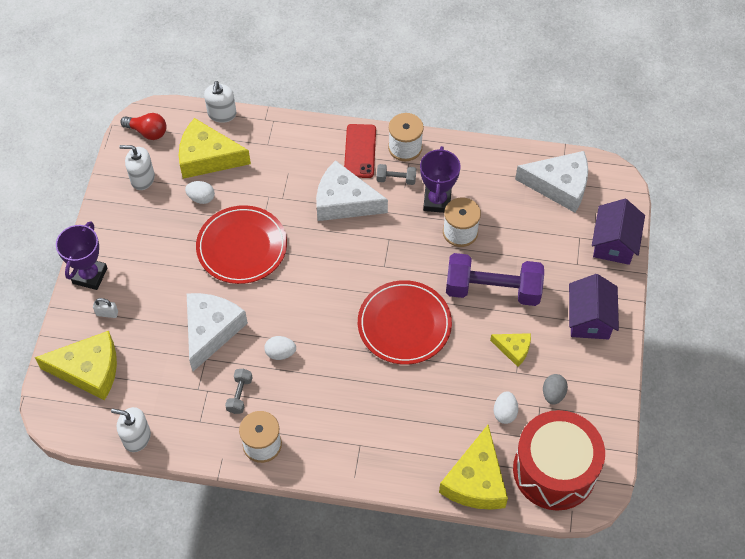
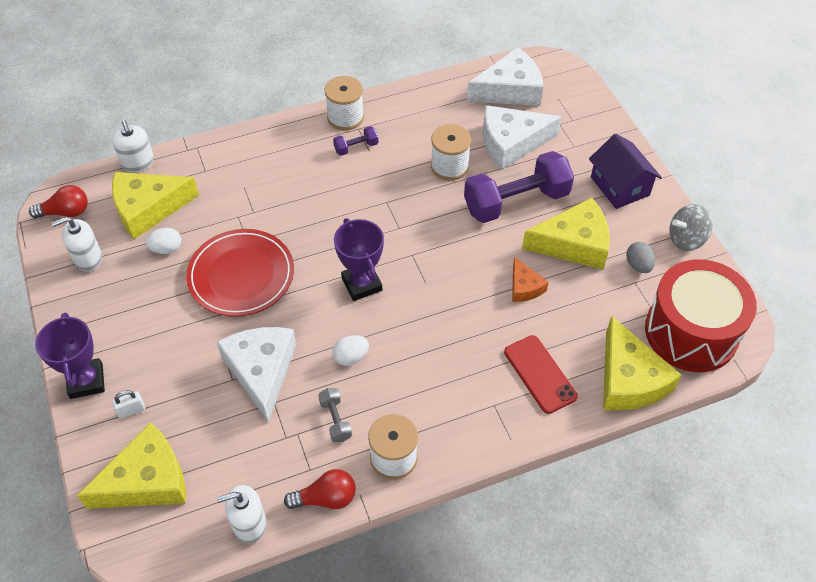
camera: 30 degrees left, 5 degrees down
white cheese [316,160,388,221] -> white cheese moved to [483,105,562,170]
red phone [344,124,376,178] -> red phone moved to [504,335,578,414]
red plate [358,280,452,365] -> none
grey dumbbell [376,164,416,185] -> purple dumbbell [333,126,378,156]
purple trophy [420,146,461,213] -> purple trophy moved to [334,218,384,301]
yellow cheese [490,333,531,367] -> yellow cheese [522,198,610,270], size x1.90
white egg [494,391,518,424] -> none
purple house [592,199,645,265] -> none
none -> red light bulb [284,469,356,509]
none -> orange cheese [512,257,549,302]
none -> grey spinning top [670,204,712,251]

